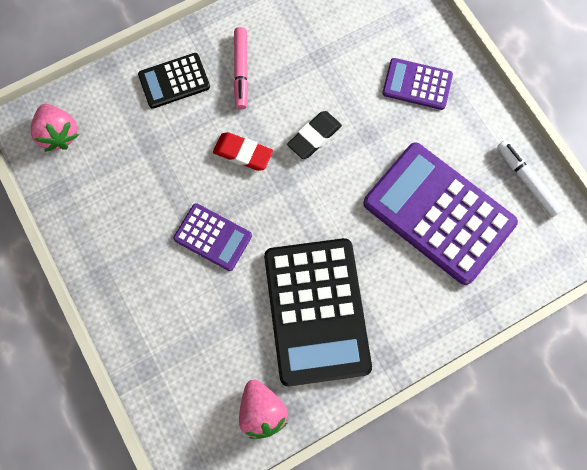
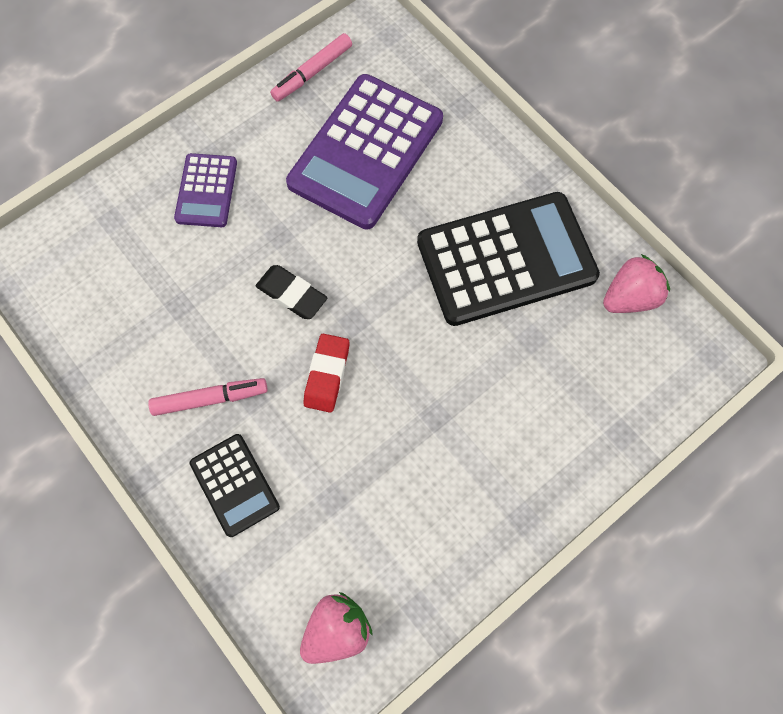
camera: 100 degrees left, 5 degrees down
purple calculator [173,203,252,271] -> none
white marker [497,140,564,217] -> pink marker [270,33,352,102]

